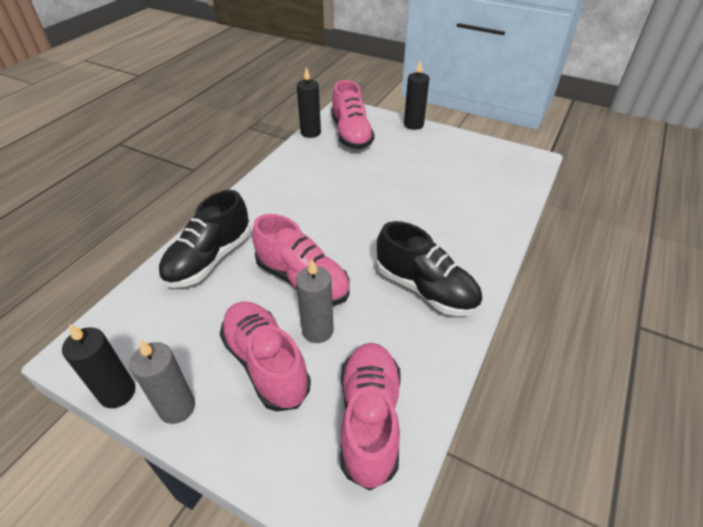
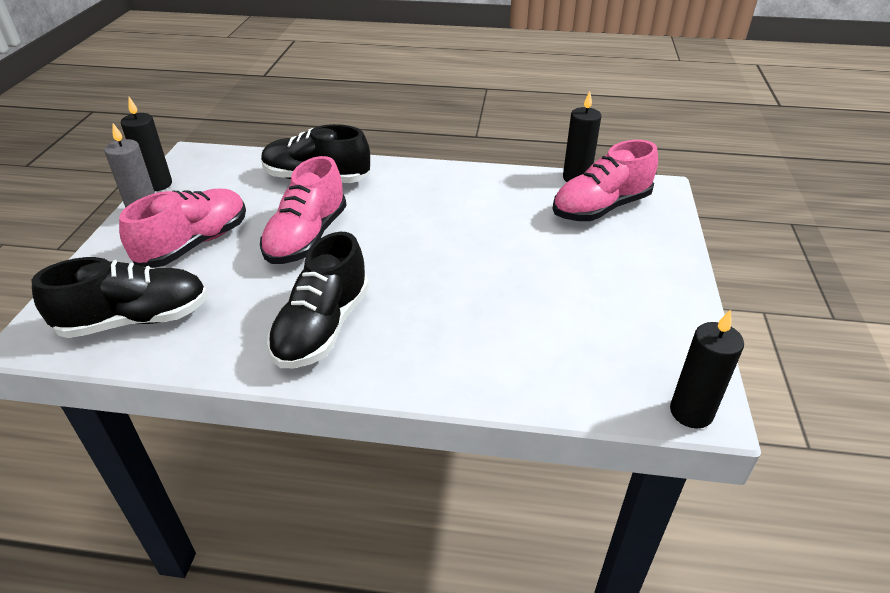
camera: 70 degrees right, 5 degrees down
grey candle [296,259,334,343] -> none
pink shoe [340,343,401,491] -> black shoe [32,257,208,338]
black candle [404,60,430,130] -> black candle moved to [670,309,744,428]

